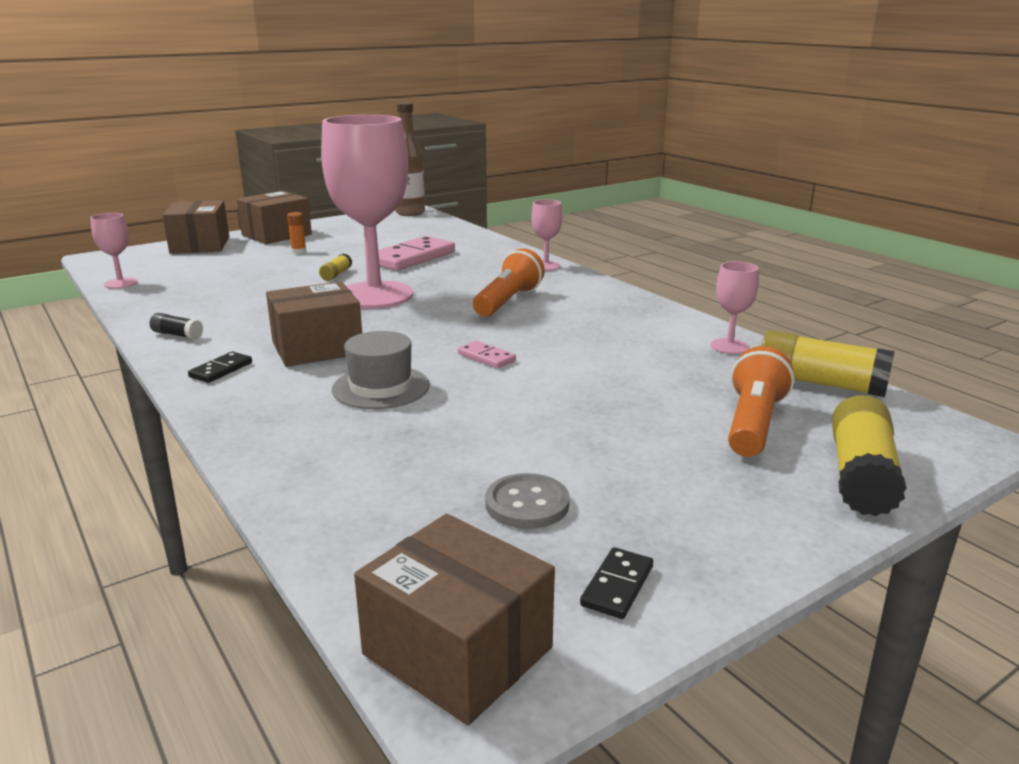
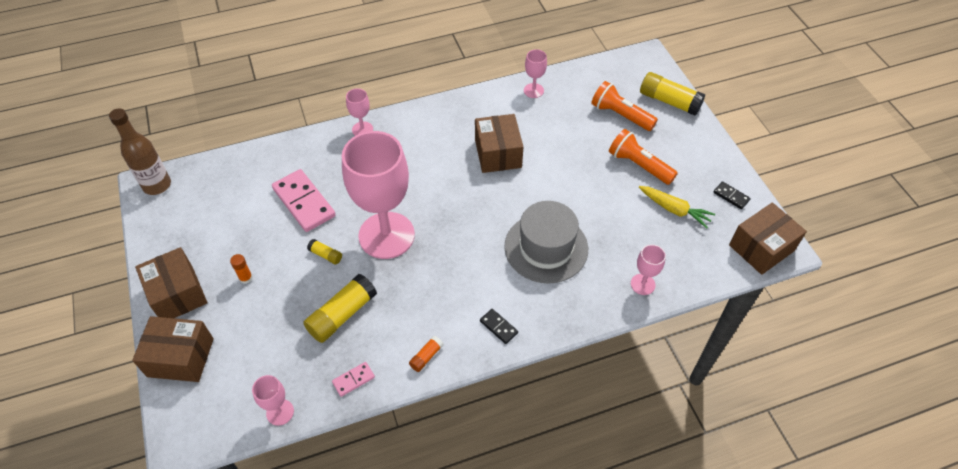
camera: 75 degrees left, 30 degrees up
black glue stick [150,313,203,339] -> orange glue stick [409,336,443,372]
brown box [266,282,362,367] -> brown box moved to [475,114,523,173]
grey hat [332,331,430,409] -> grey hat [504,201,588,284], size x1.52
pink domino [458,341,516,368] -> pink domino moved to [332,362,375,397]
orange flashlight [473,248,545,317] -> orange flashlight moved to [609,129,678,185]
grey button [485,473,570,529] -> yellow carrot [639,186,715,228]
yellow glue stick [761,330,895,397] -> yellow glue stick moved to [303,274,377,343]
none -> pink goblet [631,244,666,295]

